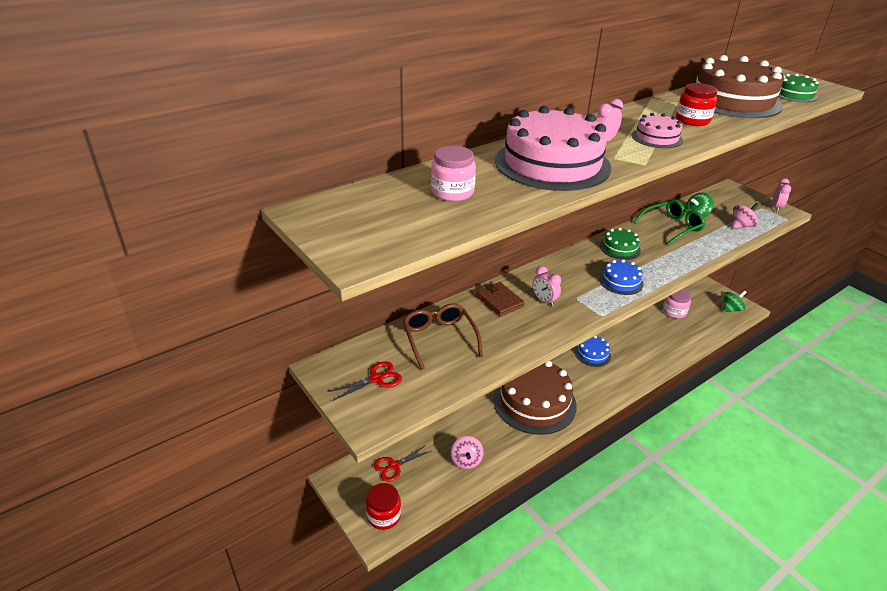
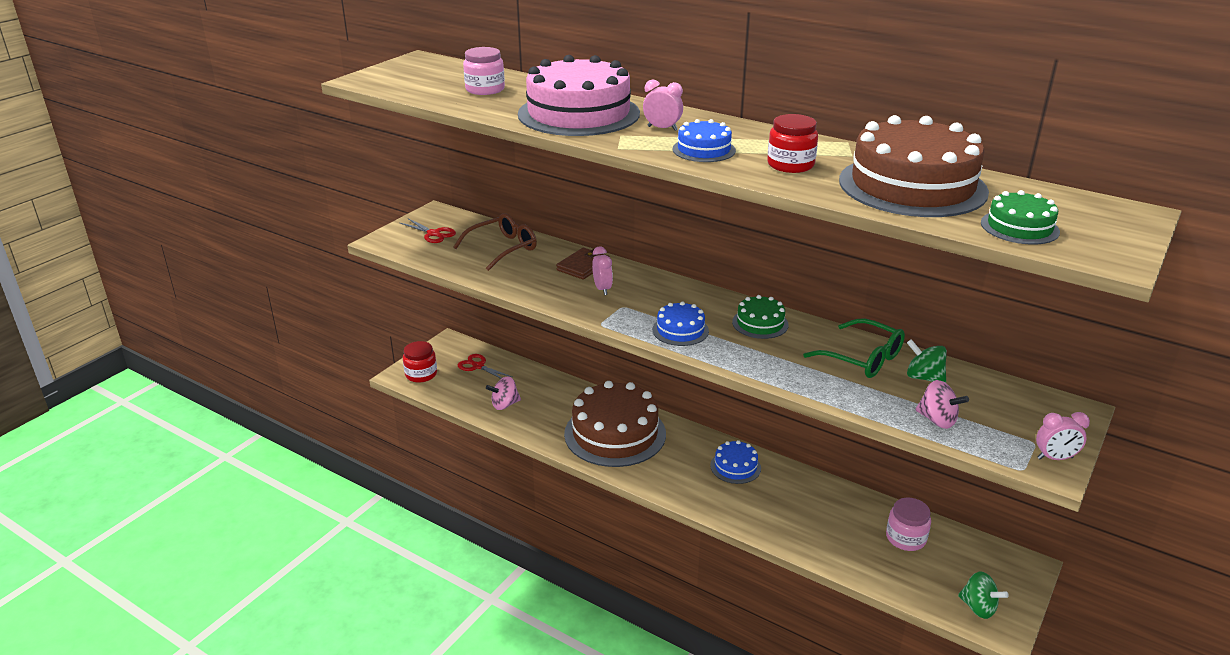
camera: 70 degrees right, 5 degrees down
pink clock [532,266,561,306] -> pink clock turned 135 degrees clockwise [592,246,613,295]
pink cake [631,113,683,148] -> blue cake [672,119,736,162]

